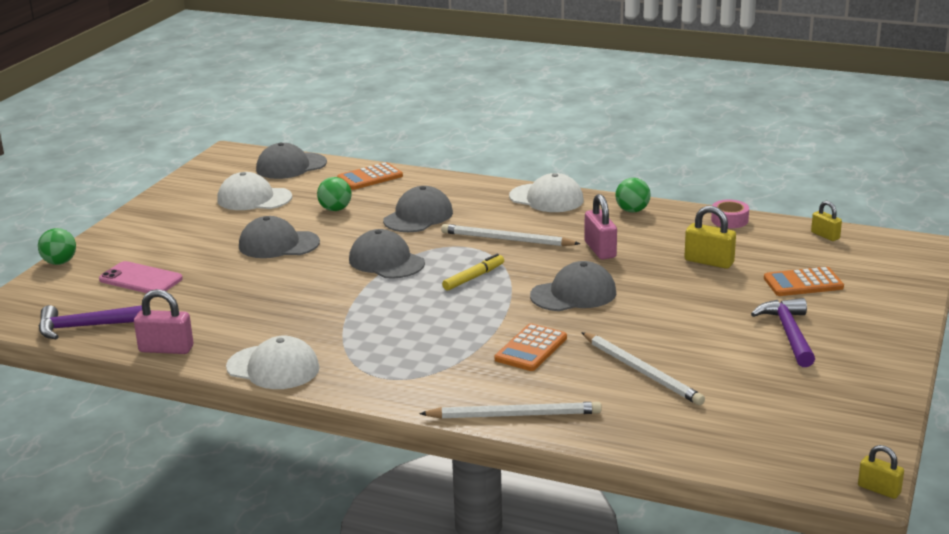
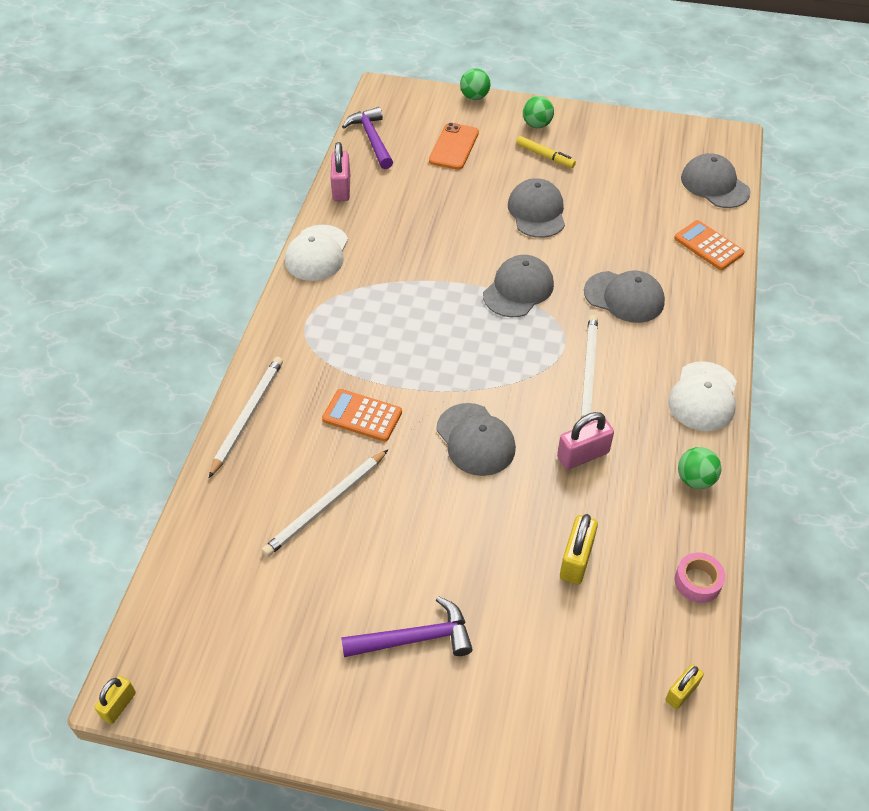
camera: 80 degrees right, 25 degrees up
pink phone [99,261,183,293] -> orange phone [429,123,479,170]
white cap [217,172,292,210] -> none
green ball [317,177,351,211] -> green ball moved to [523,96,554,128]
white pencil [419,402,602,419] -> white pencil turned 150 degrees counterclockwise [209,357,283,478]
yellow marker [442,254,504,291] -> yellow marker moved to [516,136,576,168]
orange calculator [764,267,844,296] -> none

